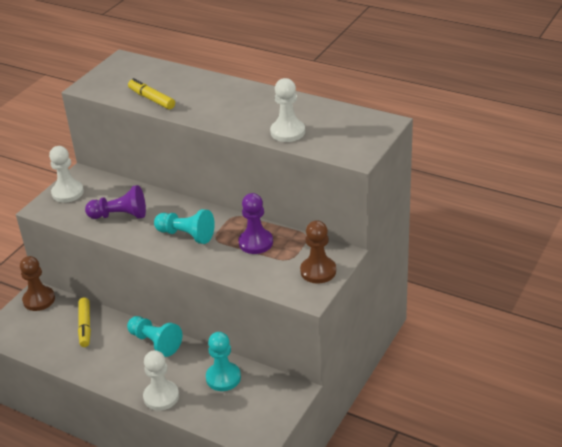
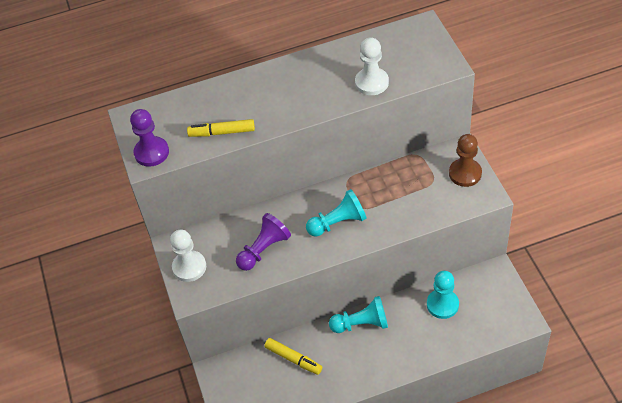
camera: 45 degrees left, 15 degrees up
brown pawn [20,256,55,311] -> none
white pawn [143,350,179,411] -> none
purple pawn [238,193,273,254] -> purple pawn moved to [130,109,169,167]

